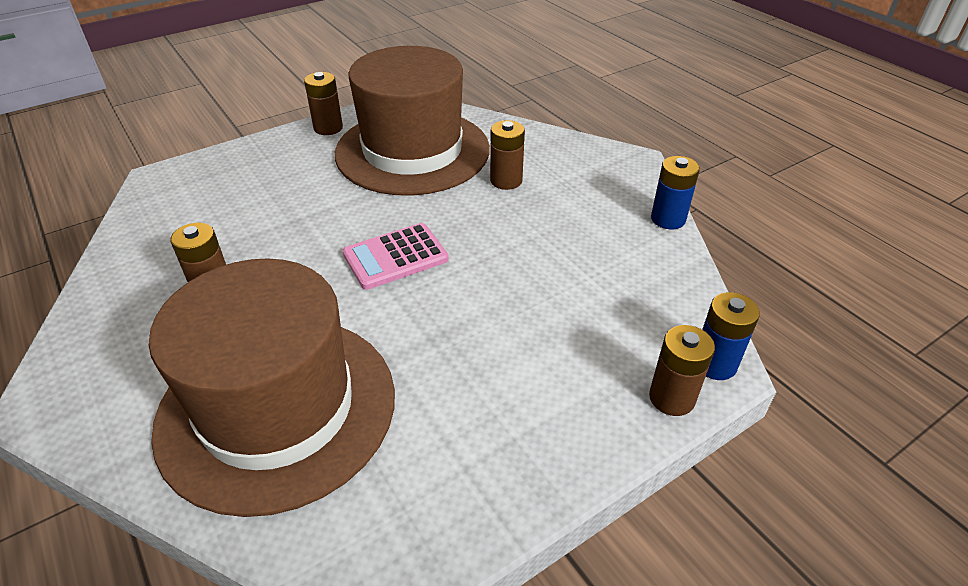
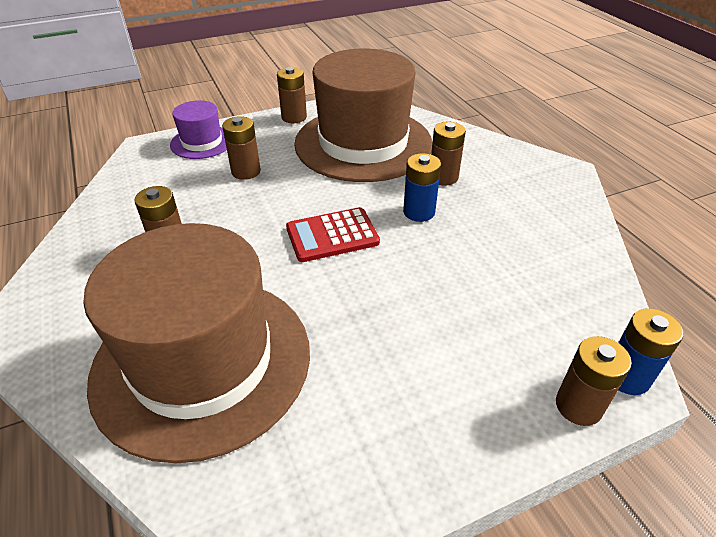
camera: 10 degrees right, 0 degrees up
pink calculator [343,223,449,290] -> red calculator [286,207,380,262]
blue battery [651,156,700,229] -> blue battery moved to [403,153,441,222]
none -> purple hat [170,100,227,159]
none -> brown battery [222,116,261,180]

